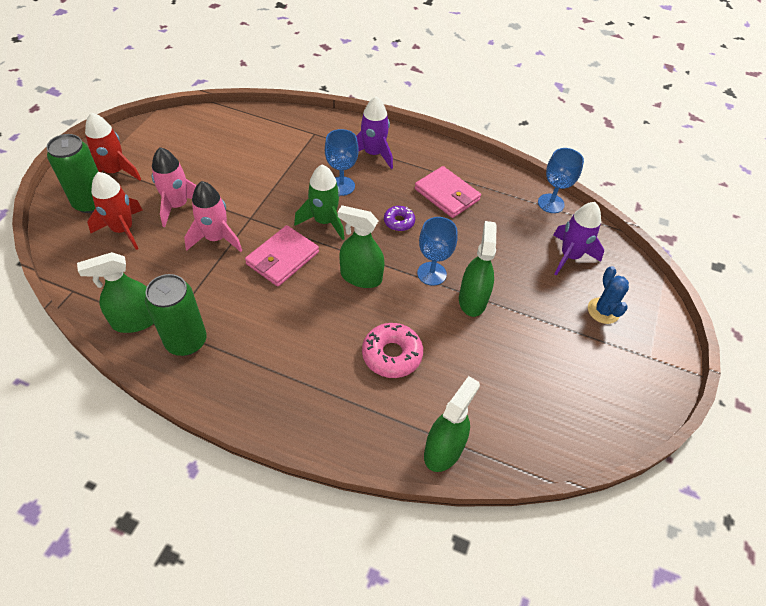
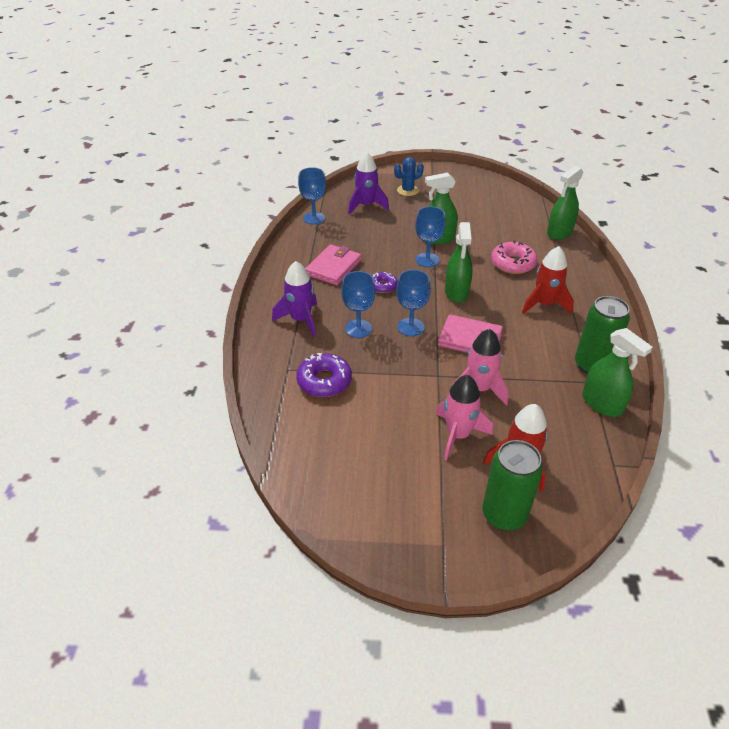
camera: 105 degrees left, 10 degrees down
red rocket [85,112,141,181] -> red rocket moved to [522,246,574,314]
green rocket [294,164,345,240] -> blue goblet [396,270,431,336]
green spray bottle [424,376,480,472] -> green spray bottle turned 60 degrees counterclockwise [547,166,583,240]
none -> purple donut [296,353,352,397]

